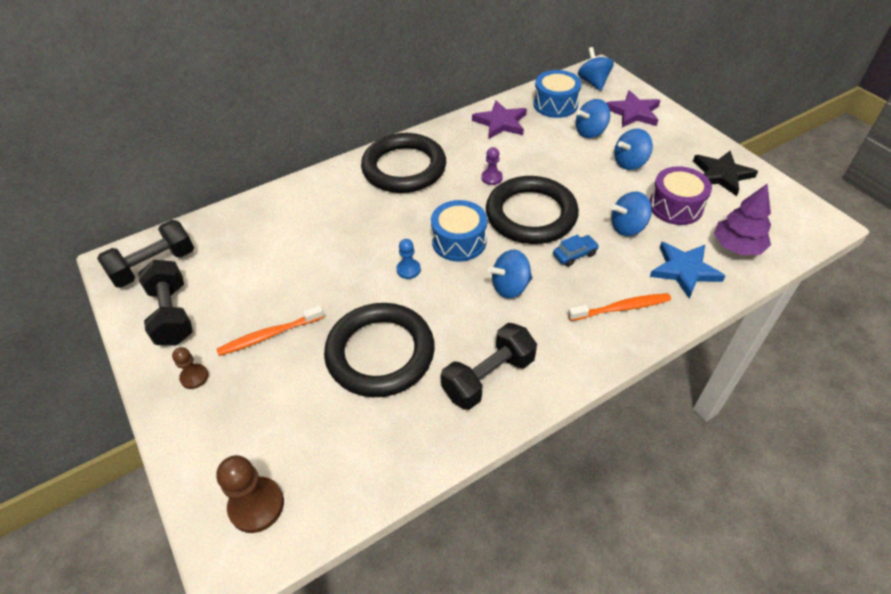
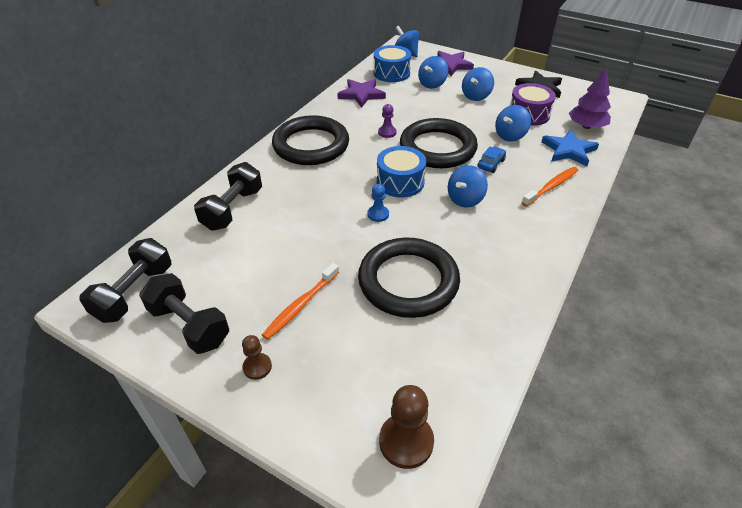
camera: 30 degrees left, 5 degrees down
black dumbbell [441,323,537,410] -> black dumbbell moved to [194,162,262,231]

